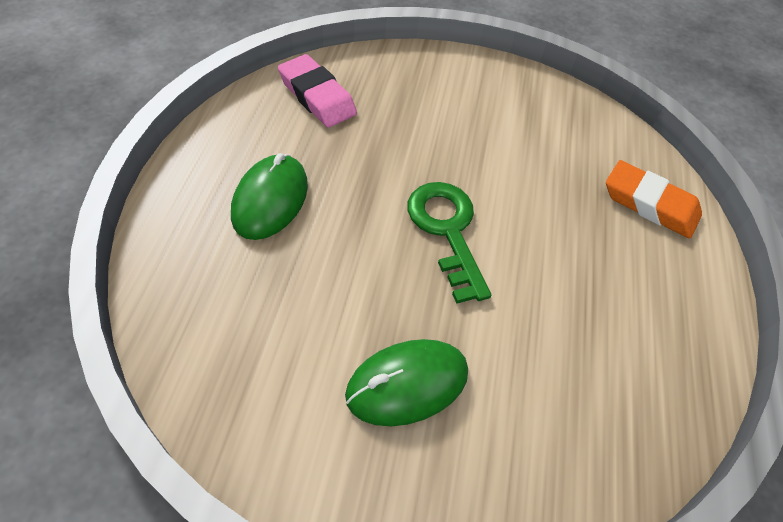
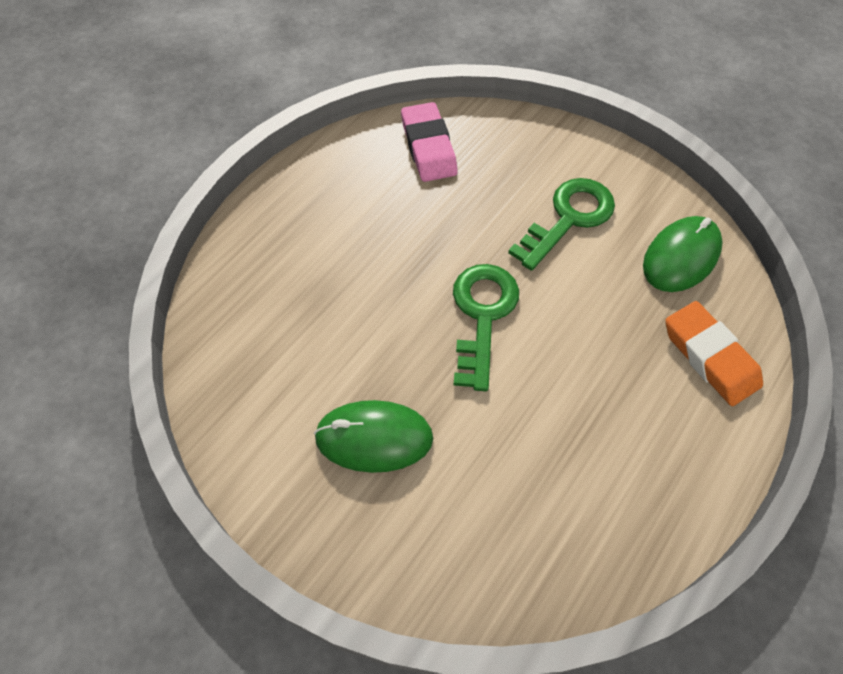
camera: 30 degrees right, 5 degrees up
green mouse [231,153,308,240] -> green mouse moved to [643,216,723,292]
none -> green key [508,178,615,271]

